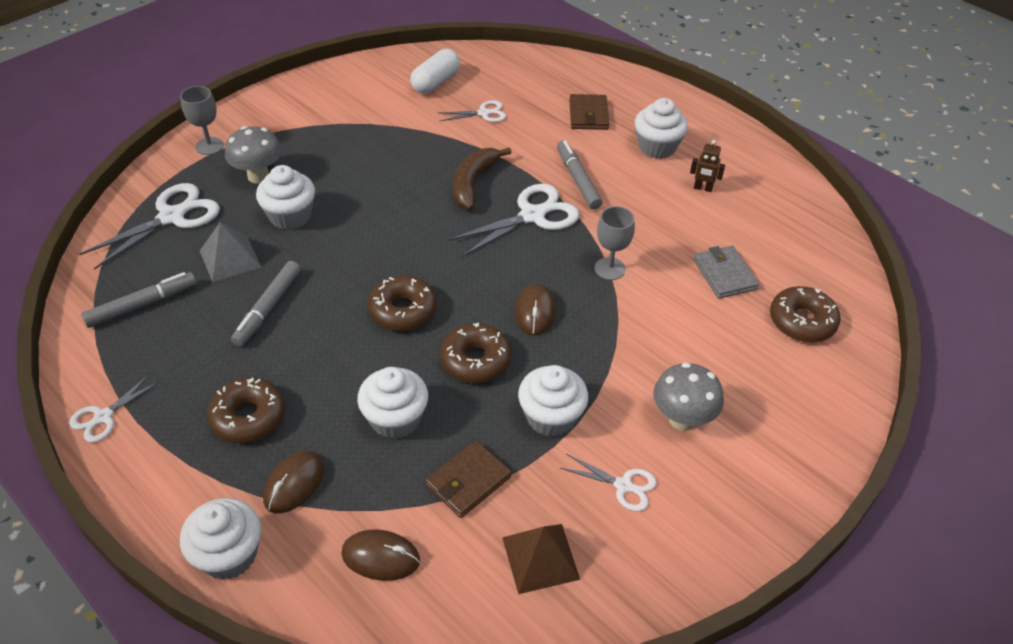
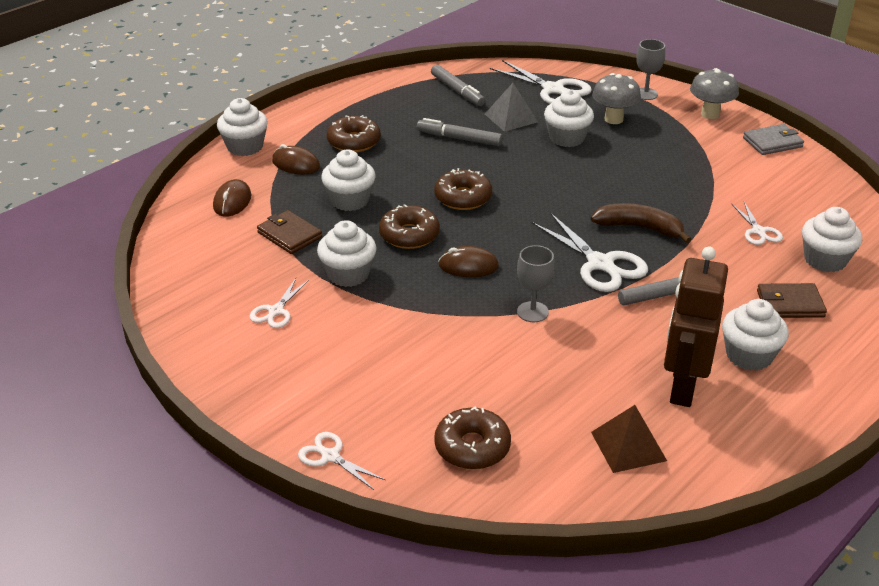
camera: 90 degrees right, 10 degrees down
white scissors [69,374,160,443] -> white scissors moved to [298,432,385,490]
white capsule [410,49,460,94] -> none
brown pyramid [502,524,580,594] -> brown pyramid moved to [591,405,667,473]
grey mushroom [653,363,724,431] -> grey mushroom moved to [690,68,739,119]
brown robot [690,140,725,192] -> brown robot [664,246,728,407], size x2.41
grey wallet [694,246,759,299] -> grey wallet moved to [743,124,804,155]
none -> white cupcake [802,207,862,272]

